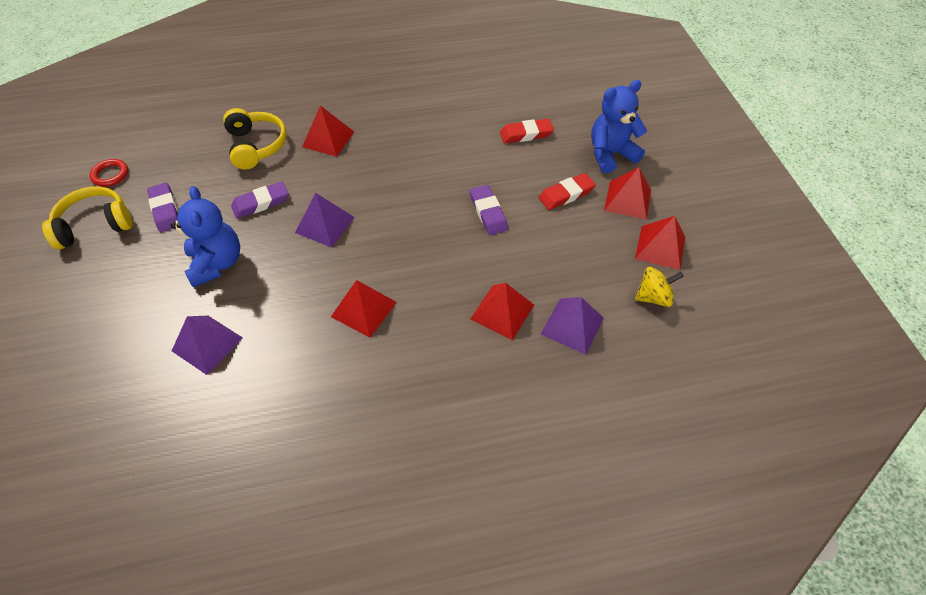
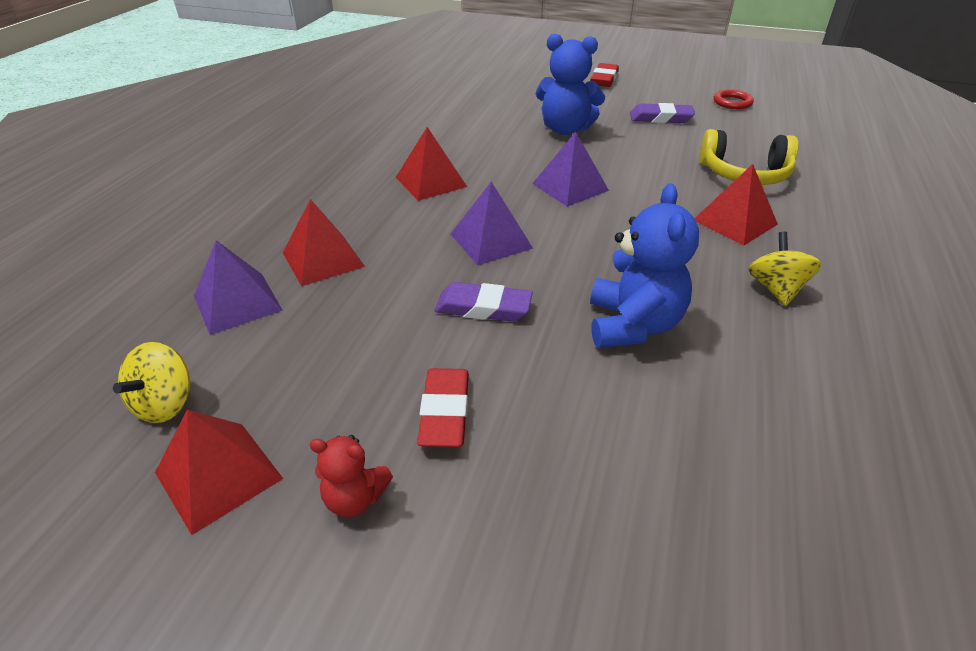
camera: 120 degrees right, 15 degrees down
yellow headphones [42,186,133,250] -> none
purple pyramid [172,316,243,375] -> purple pyramid moved to [451,182,533,265]
purple eraser [231,182,288,219] -> none
red eraser [500,119,554,143] -> red eraser moved to [590,63,619,87]
blue teddy bear [591,80,647,173] -> blue teddy bear moved to [590,184,699,348]
red pyramid [604,167,651,220] -> red teddy bear [309,435,393,517]
none -> yellow spinning top [749,231,822,306]

